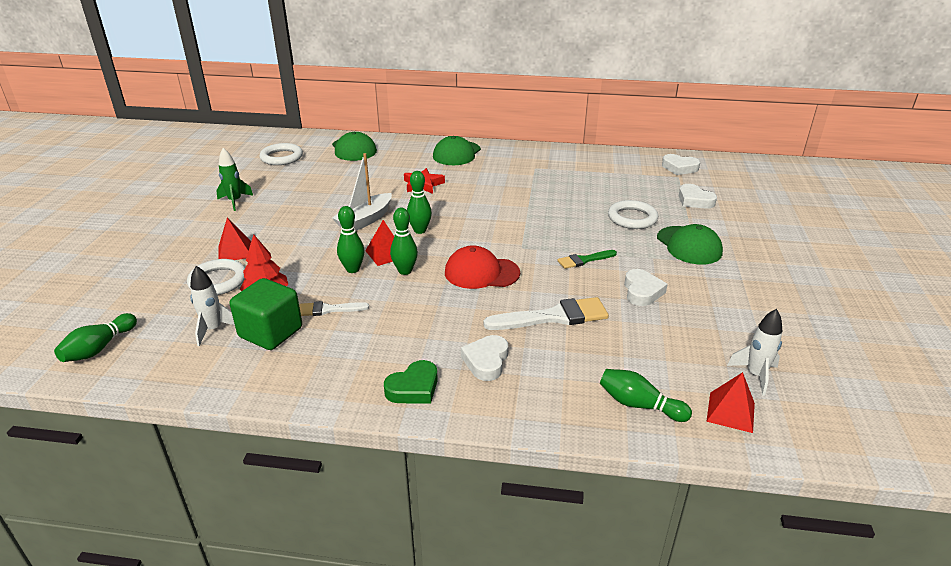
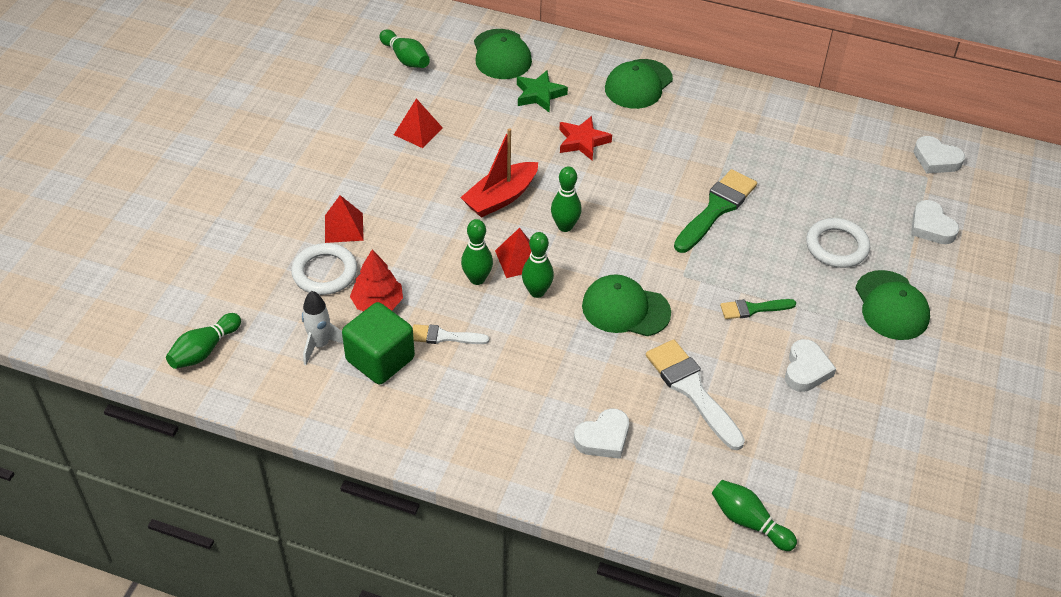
camera: 10 degrees right, 15 degrees up
green rocket [216,148,253,211] -> none
white ring [260,143,303,165] -> green bowling pin [379,29,430,68]
white boat [332,153,392,231] -> red boat [460,128,538,218]
green heart [384,360,438,404] -> none
red cap [445,245,520,289] -> green cap [582,274,671,336]
white heart [461,335,508,381] -> white heart turned 150 degrees counterclockwise [574,408,629,459]
white brush [483,297,609,330] -> white brush turned 120 degrees counterclockwise [646,339,745,450]
red pyramid [706,372,755,433] -> red pyramid moved to [394,98,443,148]
white rocket [727,309,782,395] -> none
none -> green star [517,70,568,113]
none -> green brush [674,169,757,253]

